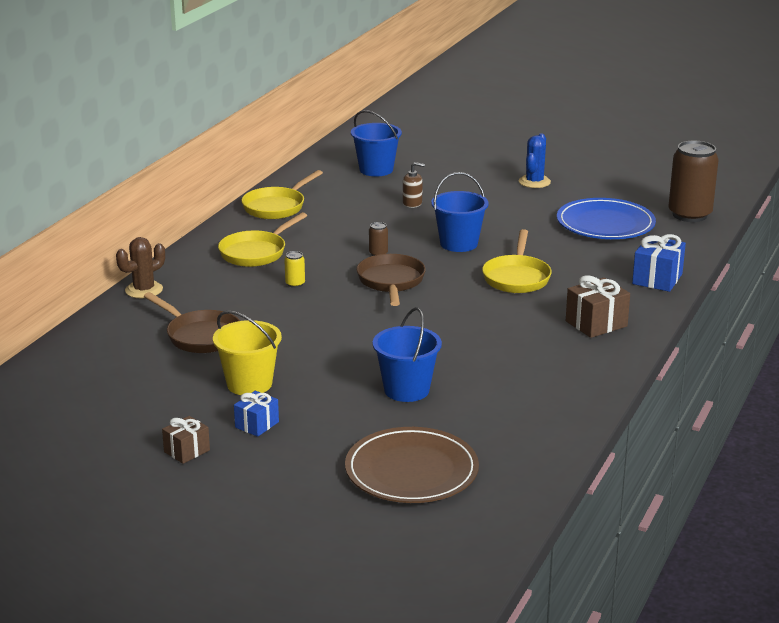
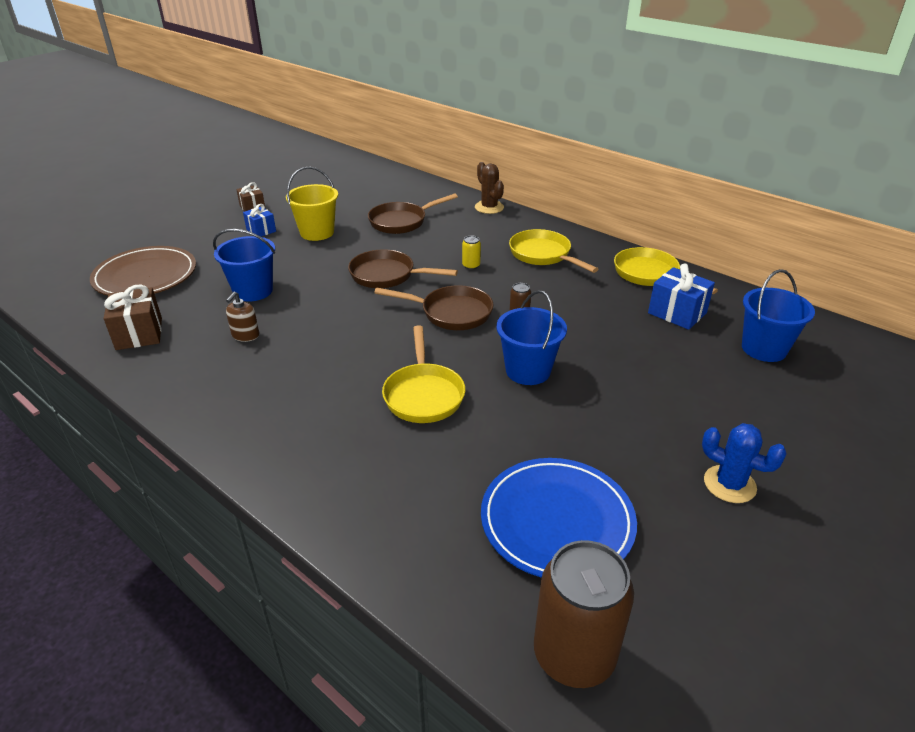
camera: 105 degrees right, 10 degrees up
brown soap dispenser [403,162,425,208] -> brown soap dispenser moved to [226,292,259,342]
yellow pan [482,229,552,293] -> yellow pan turned 120 degrees counterclockwise [382,325,465,423]
brown gift [566,275,630,338] -> brown gift moved to [104,284,162,350]
blue gift [632,234,686,292] -> blue gift moved to [648,264,715,330]
none -> brown pan [348,249,458,288]

